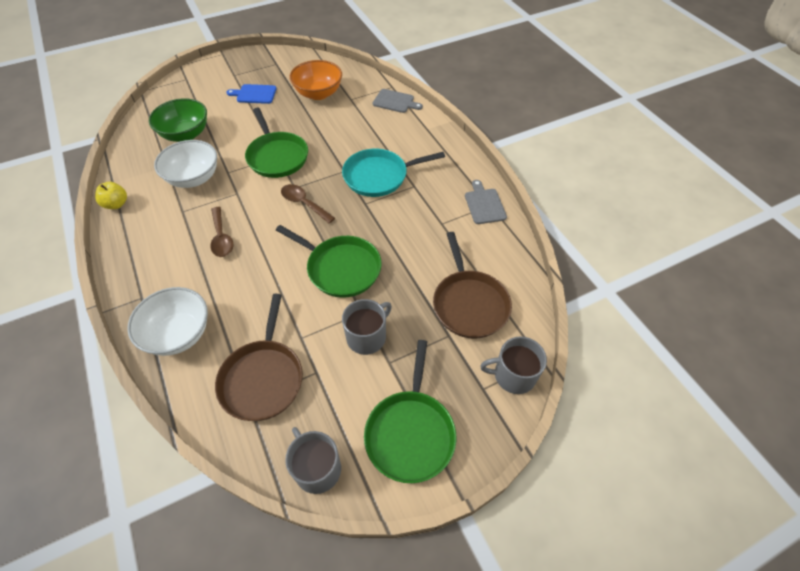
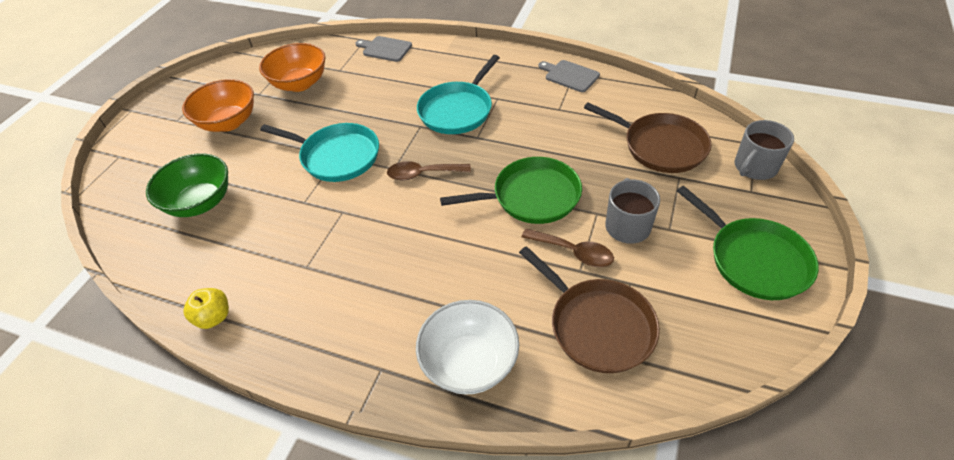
camera: 40 degrees left, 5 degrees down
white bowl [154,140,217,188] -> none
brown spoon [211,207,233,257] -> brown spoon moved to [522,228,614,267]
blue cutting board [226,84,277,104] -> orange bowl [182,79,254,132]
green pan [245,108,308,178] -> turquoise pan [260,123,379,182]
grey mug [285,427,341,494] -> none
grey cutting board [373,89,423,113] -> grey cutting board turned 135 degrees counterclockwise [355,36,412,62]

